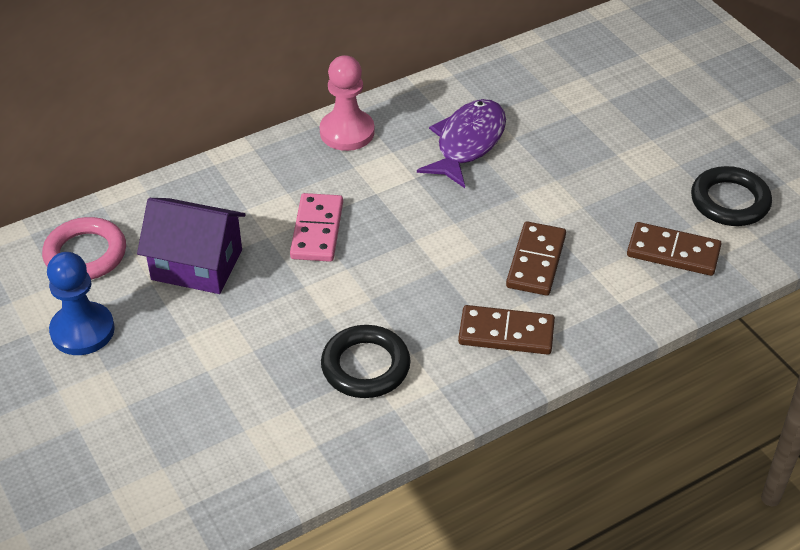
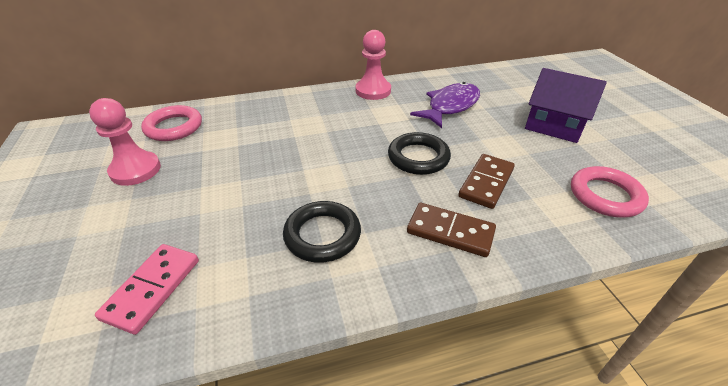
camera: 15 degrees right, 5 degrees down
blue pawn [47,252,115,355] -> pink pawn [89,98,161,186]
purple house [137,198,246,294] -> purple house moved to [525,68,607,143]
pink domino [290,193,343,262] -> pink domino moved to [95,244,199,335]
brown domino [627,222,721,276] -> pink ring [571,166,649,218]
black ring [691,166,772,226] -> black ring moved to [388,132,451,175]

